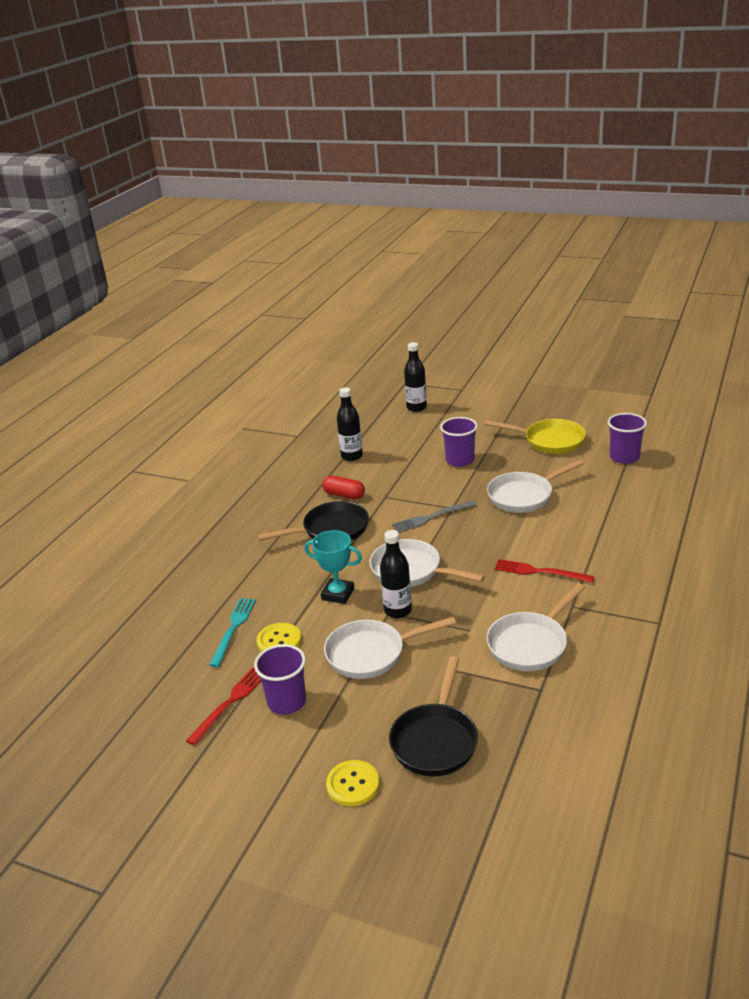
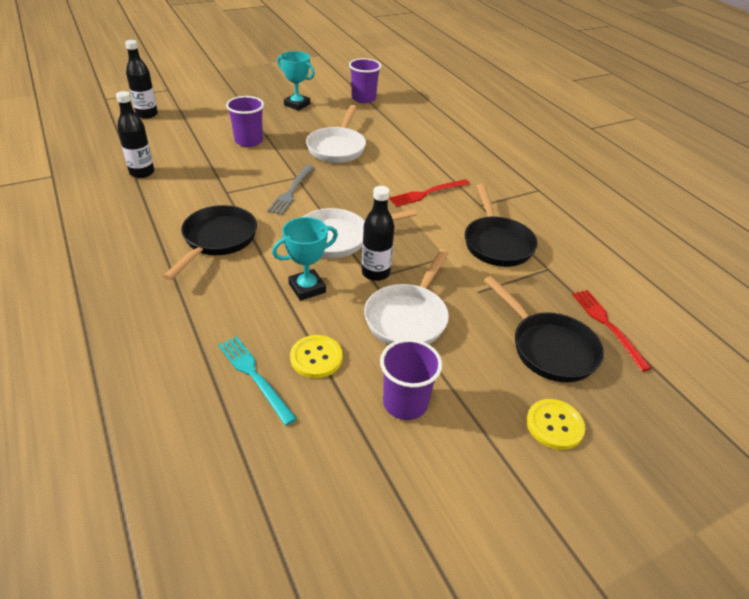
camera: 55 degrees left, 10 degrees up
red fork [186,667,261,746] -> red fork moved to [572,290,652,372]
red capsule [322,476,365,499] -> none
yellow pan [485,419,586,454] -> turquoise trophy [277,51,315,111]
white pan [487,583,585,671] -> black pan [465,184,538,267]

